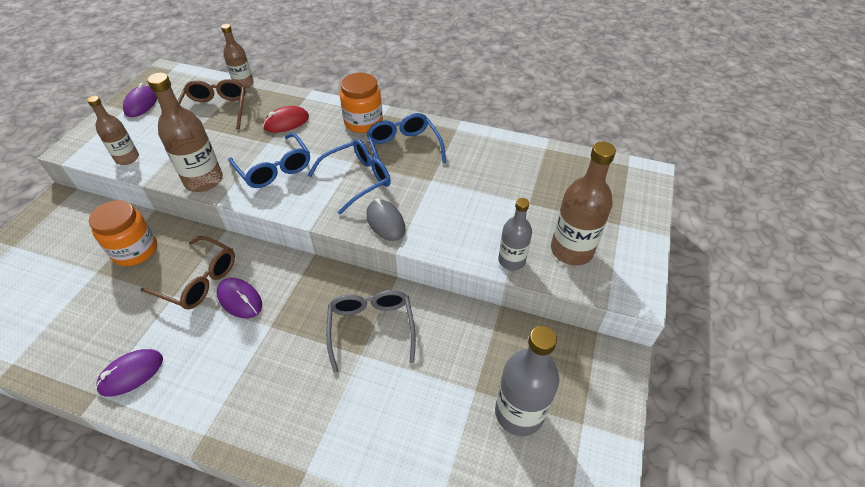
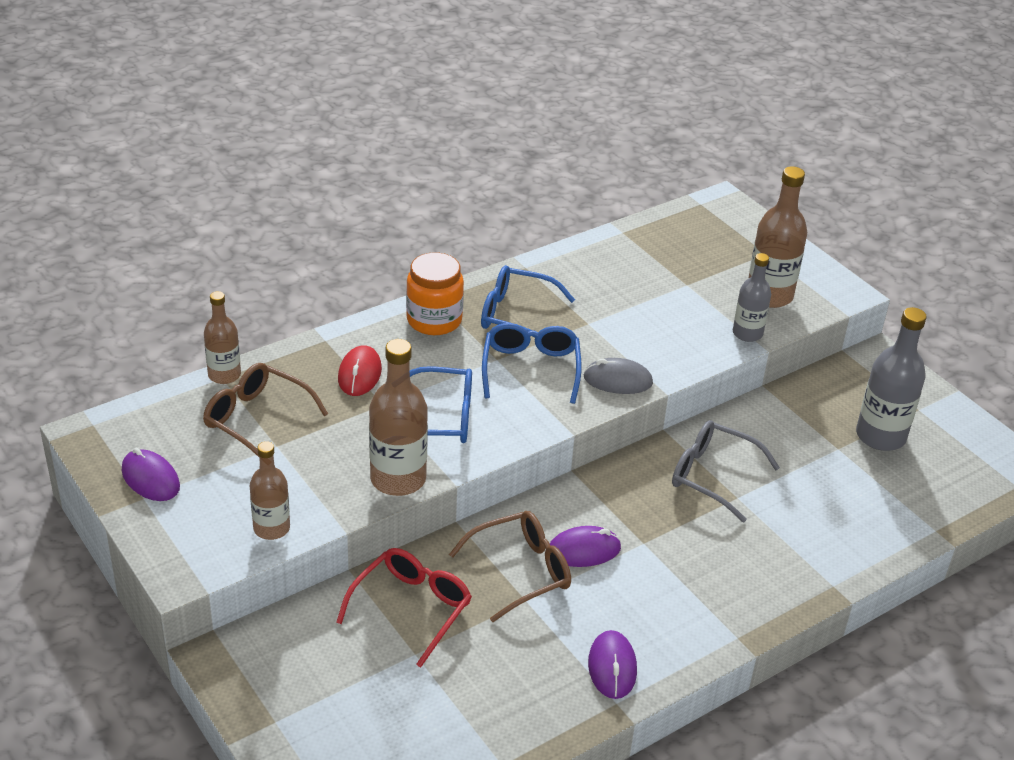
camera: 55 degrees left, 10 degrees down
orange jar [89,200,157,266] -> red glasses [336,548,472,667]

